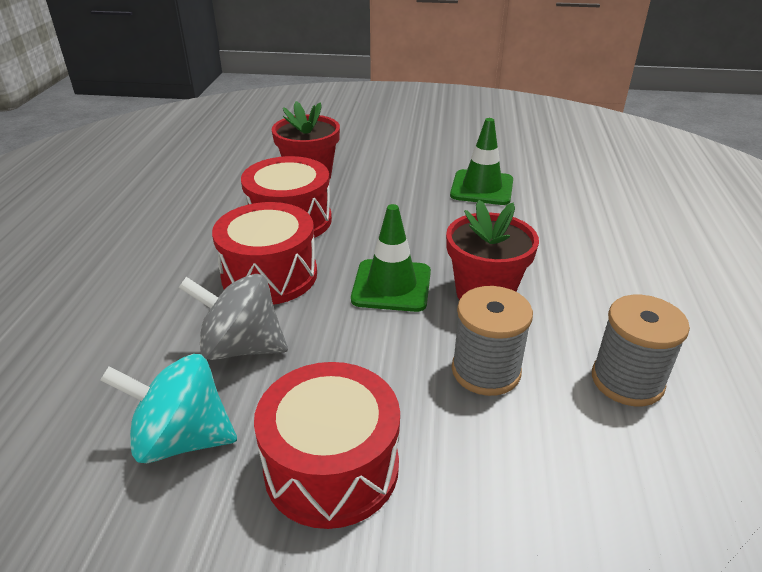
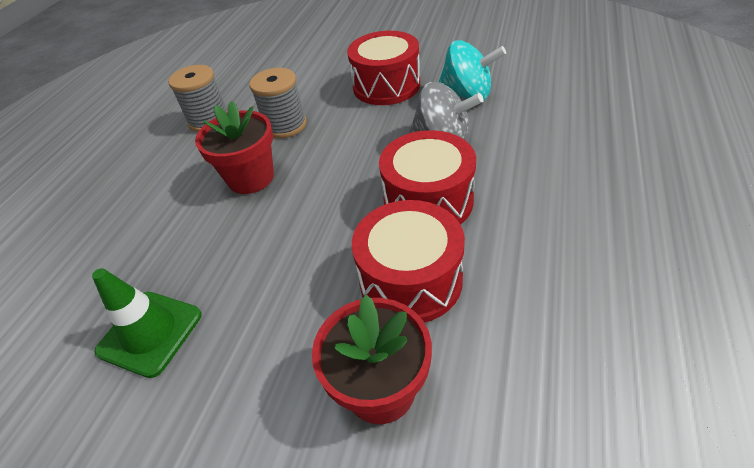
camera: 165 degrees left, 10 degrees up
green traffic cone [351,204,431,312] -> none

